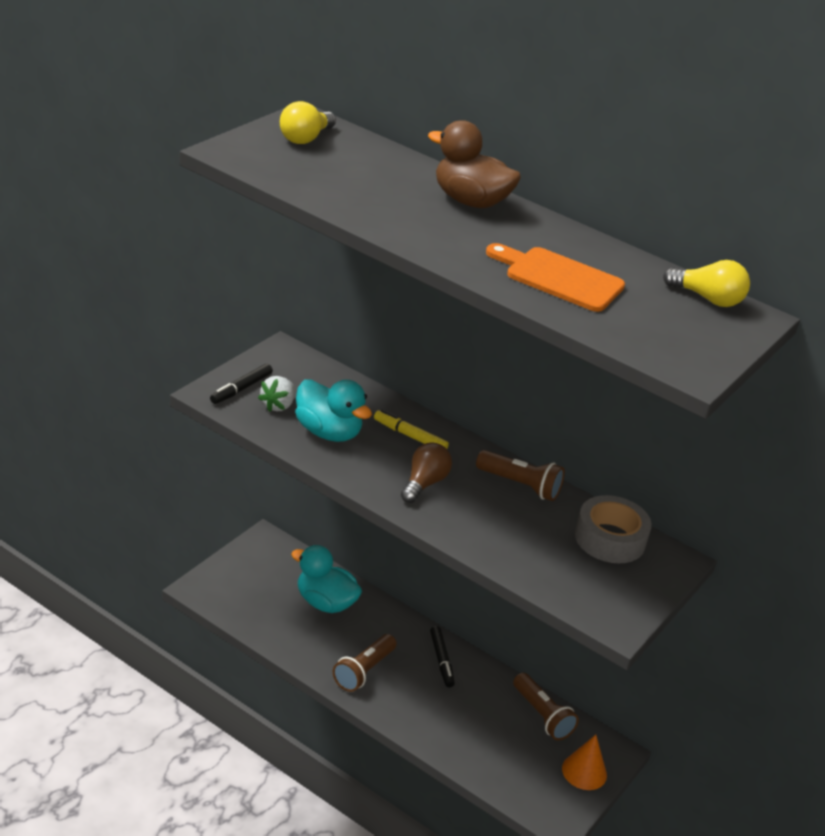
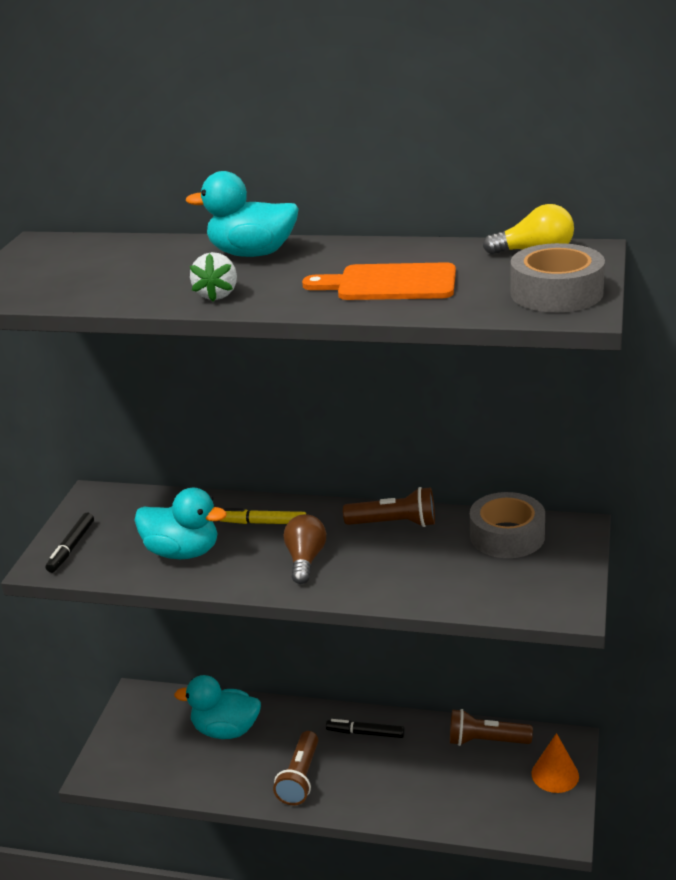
camera: 15 degrees left, 5 degrees down
white strawberry [258,376,295,412] -> white strawberry moved to [190,252,237,302]
yellow light bulb [280,101,336,144] -> none
brown duck [428,120,521,208] -> turquoise duck [186,171,299,257]
black marker [430,626,455,687] -> black marker turned 135 degrees clockwise [326,719,405,738]
brown flashlight [513,673,579,740] -> brown flashlight turned 150 degrees clockwise [450,709,533,746]
none -> grey tape [510,243,605,312]

